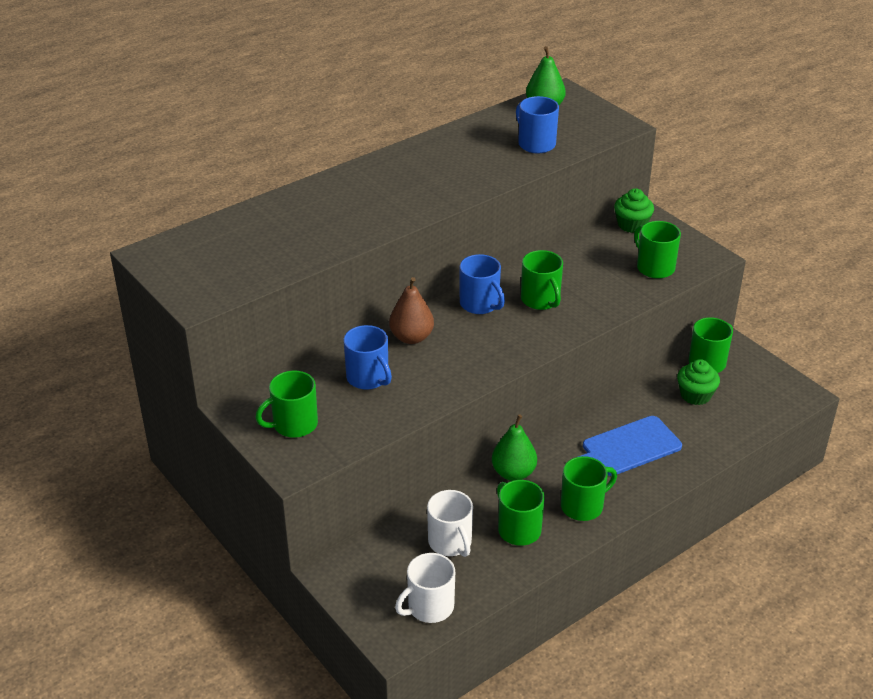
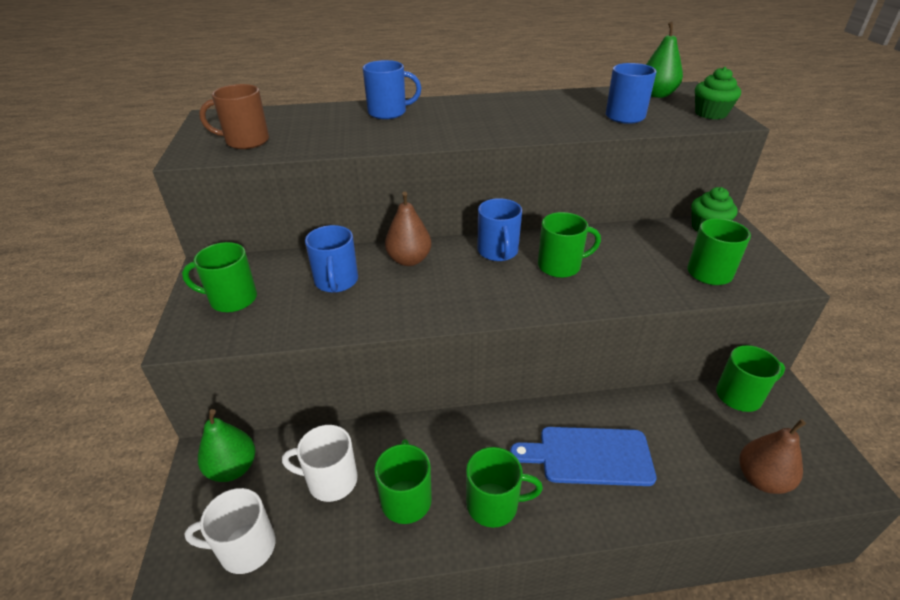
camera: 30 degrees right, 0 degrees up
white mug [427,490,473,557] -> white mug turned 90 degrees clockwise [282,425,358,502]
green pear [492,414,537,481] -> green pear moved to [198,409,255,482]
green mug [521,250,563,310] -> green mug turned 105 degrees counterclockwise [538,212,601,278]
green cupcake [677,359,720,405] -> green cupcake moved to [695,67,741,120]
none -> brown mug [199,84,269,149]
none -> blue mug [363,60,421,119]
none -> brown pear [740,419,806,494]

